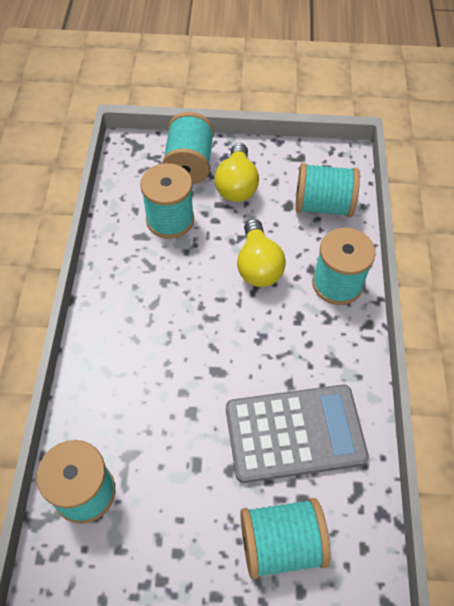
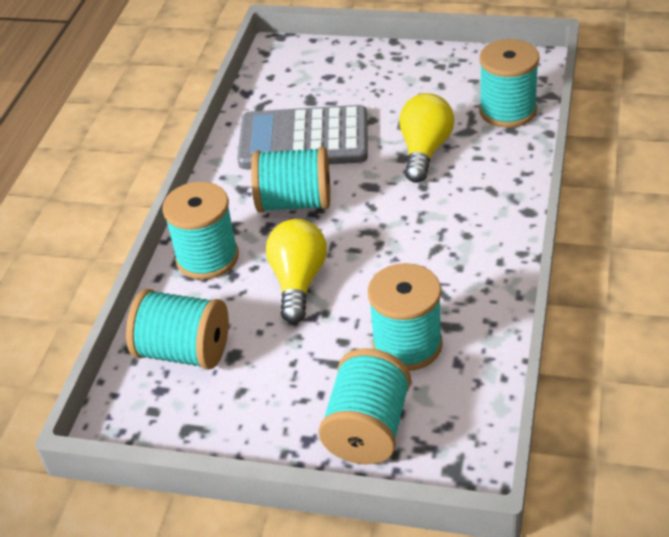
camera: 165 degrees left, 15 degrees down
yellow light bulb [214,143,259,202] -> yellow light bulb moved to [399,93,454,183]
turquoise spool [240,498,331,579] -> turquoise spool moved to [251,147,330,213]

